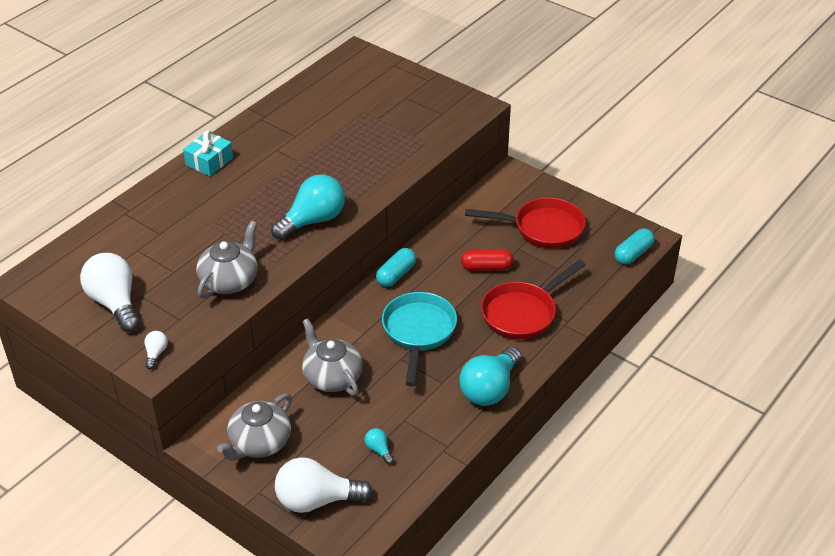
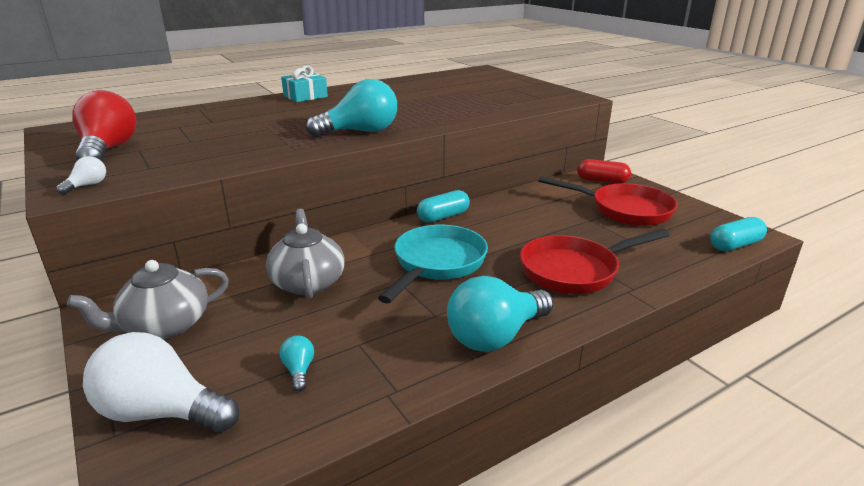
camera: 20 degrees right, 15 degrees down
white light bulb [80,253,140,332] -> red light bulb [72,90,137,161]
grey teapot [196,221,258,298] -> none
red capsule [461,249,513,271] -> red capsule moved to [577,159,631,184]

